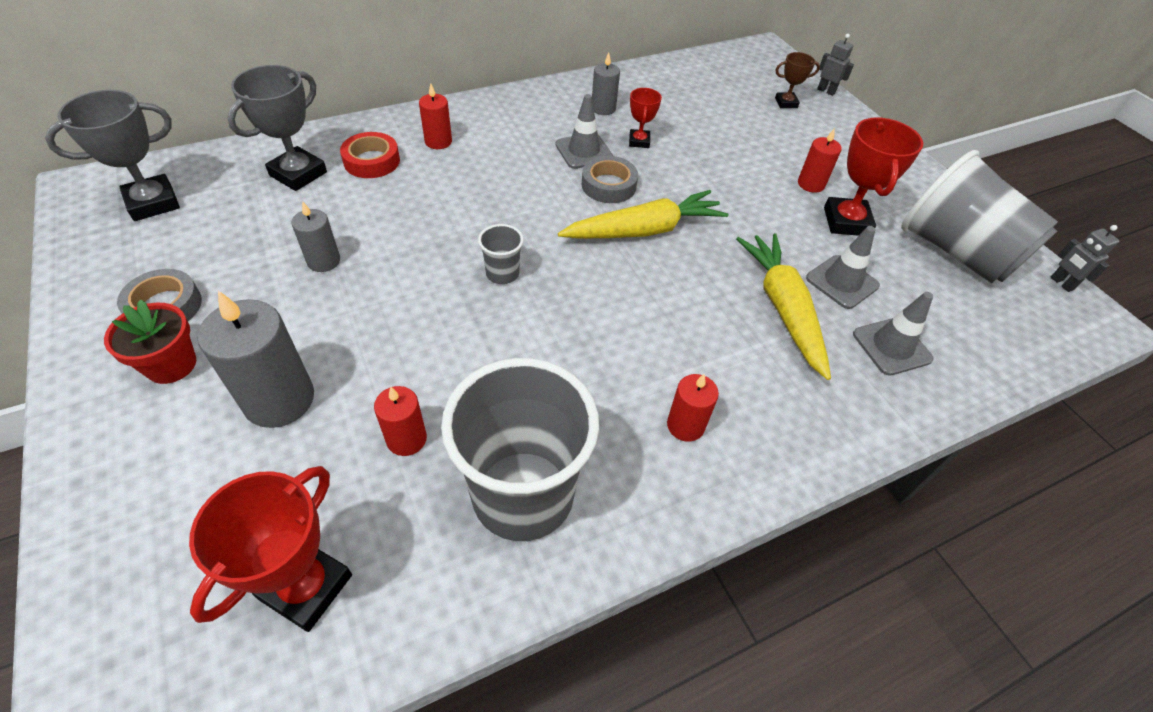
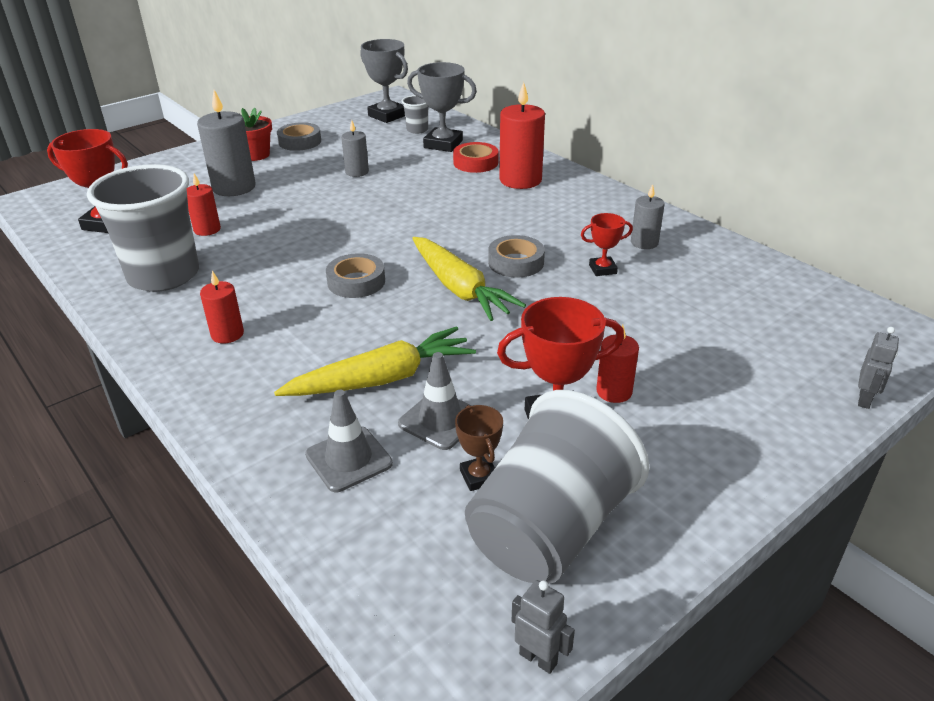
camera: 80 degrees right, 15 degrees down
red candle [419,84,452,149] -> red candle [499,82,545,189], size x1.77
grey cup [478,224,524,284] -> grey cup moved to [402,95,429,134]
grey traffic cone [555,94,613,169] -> none
brown trophy [775,52,820,108] -> brown trophy moved to [455,405,503,491]
grey robot [1051,225,1119,292] -> grey robot turned 75 degrees clockwise [511,580,575,674]
none -> grey tape [326,253,385,298]

